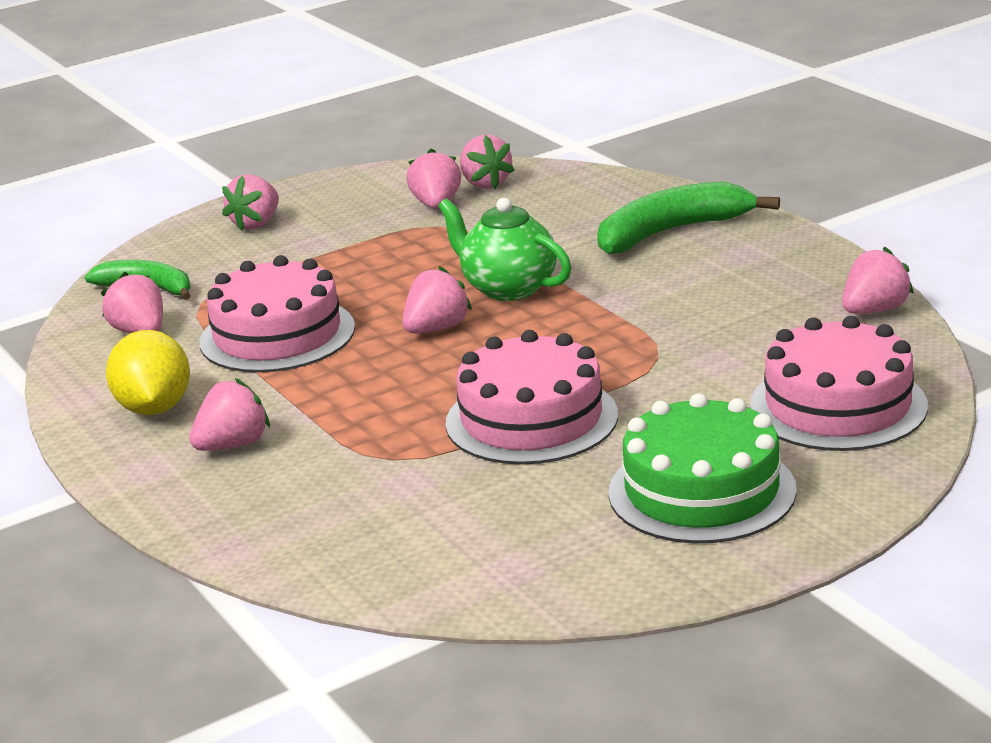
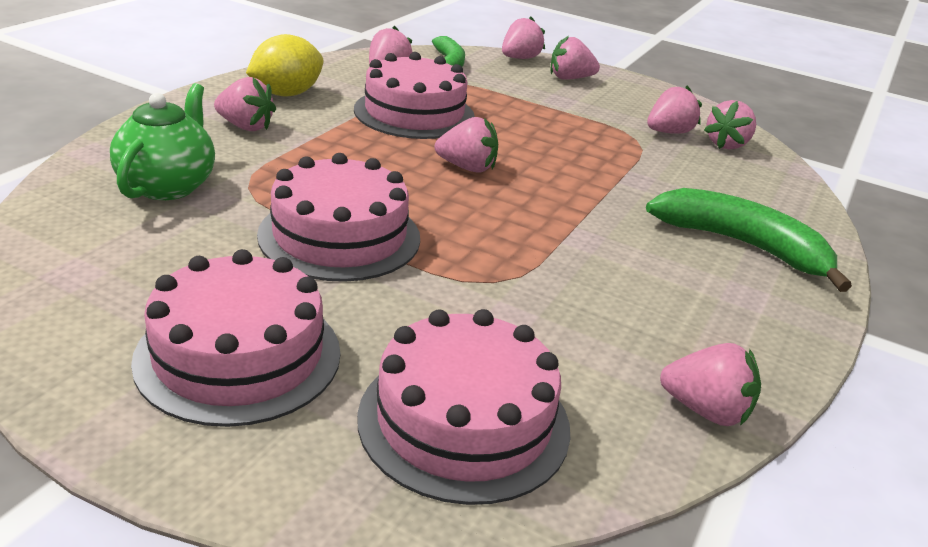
camera: 55 degrees right, 5 degrees up
green teapot [438,198,571,301] -> green teapot moved to [110,83,215,200]
green cake [608,393,797,543] -> pink cake [131,249,340,427]
none -> pink strawberry [502,16,545,59]

